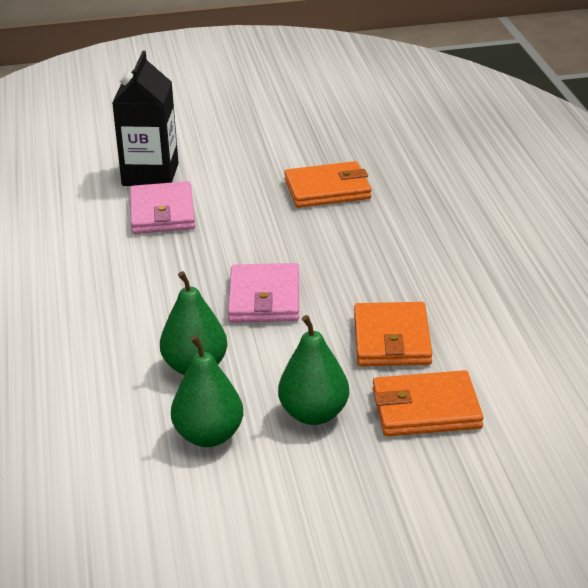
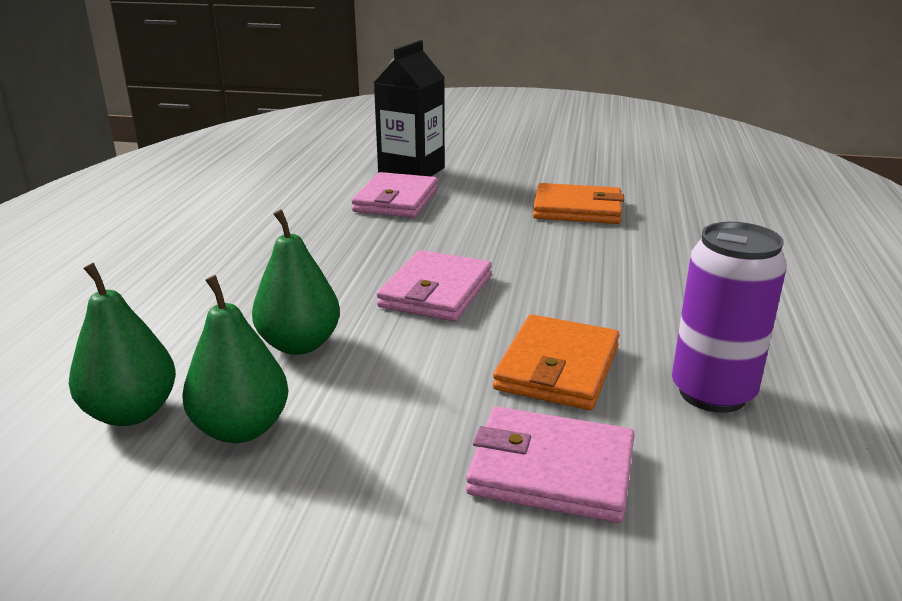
camera: 20 degrees right, 5 degrees down
green pear [278,315,349,425] -> green pear moved to [69,263,176,426]
orange wallet [373,370,484,436] -> pink wallet [466,407,635,523]
none -> purple can [672,222,787,413]

